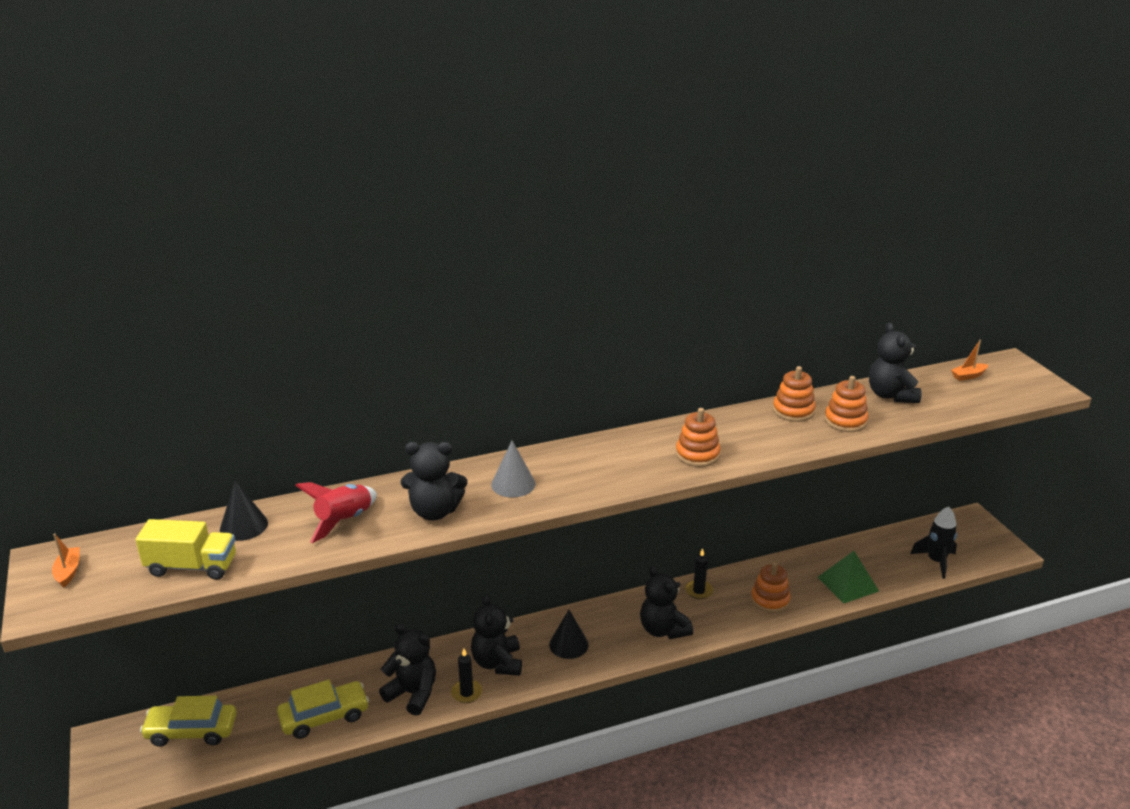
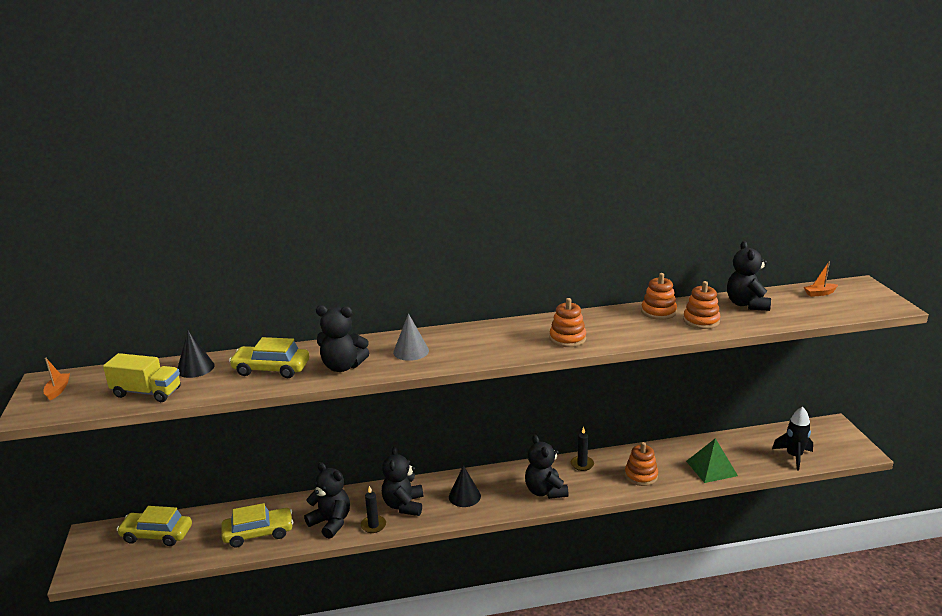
camera: 10 degrees right, 5 degrees down
red rocket [295,482,377,543] -> yellow car [229,337,309,378]

